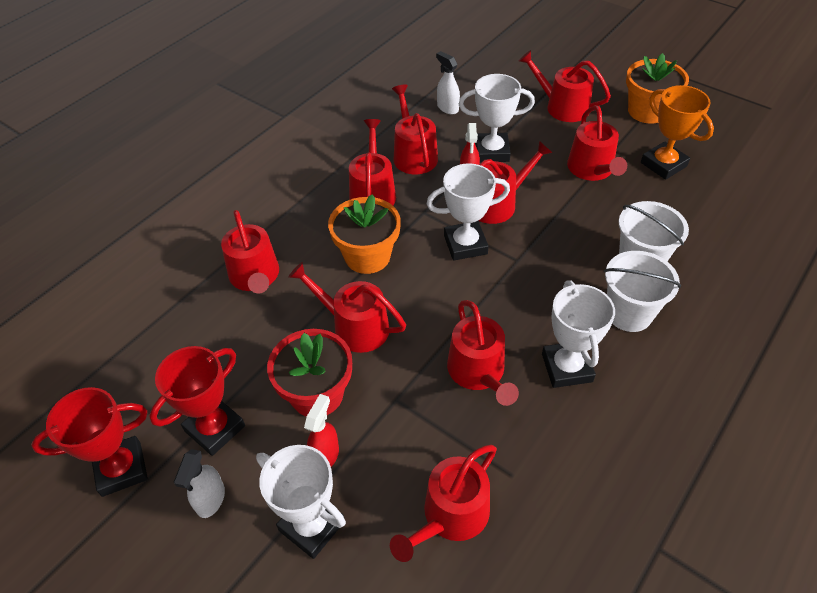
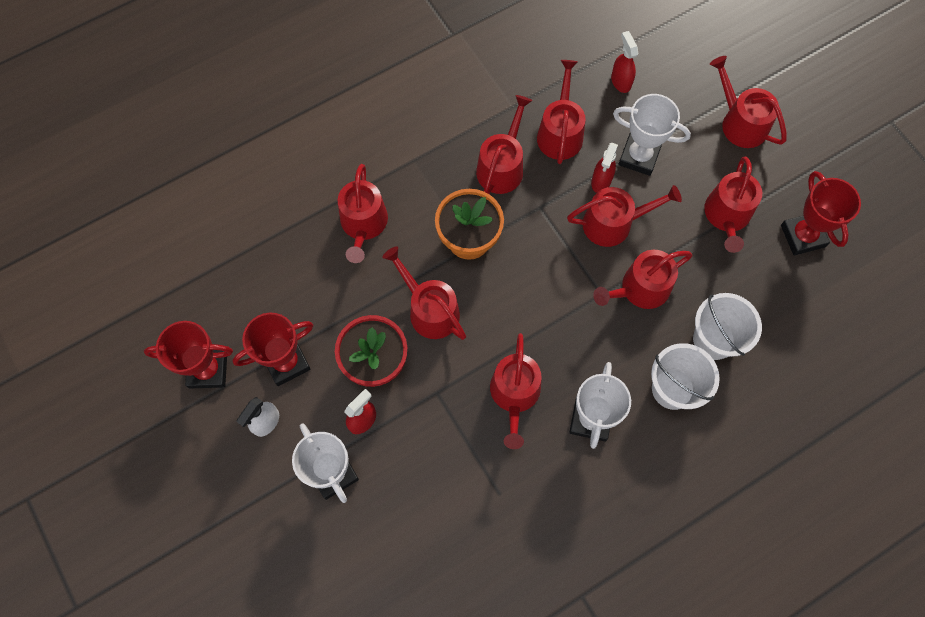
camera: 20 degrees right, 20 degrees up
red watering can [390,445,497,562] -> red watering can moved to [593,250,693,309]
white trophy [427,163,510,261] -> none
white spray bottle [436,51,460,114] -> red spray bottle [611,31,638,93]
orange flower pot [626,53,689,124] -> none
orange trophy [641,85,714,180] -> red trophy [781,171,861,255]

